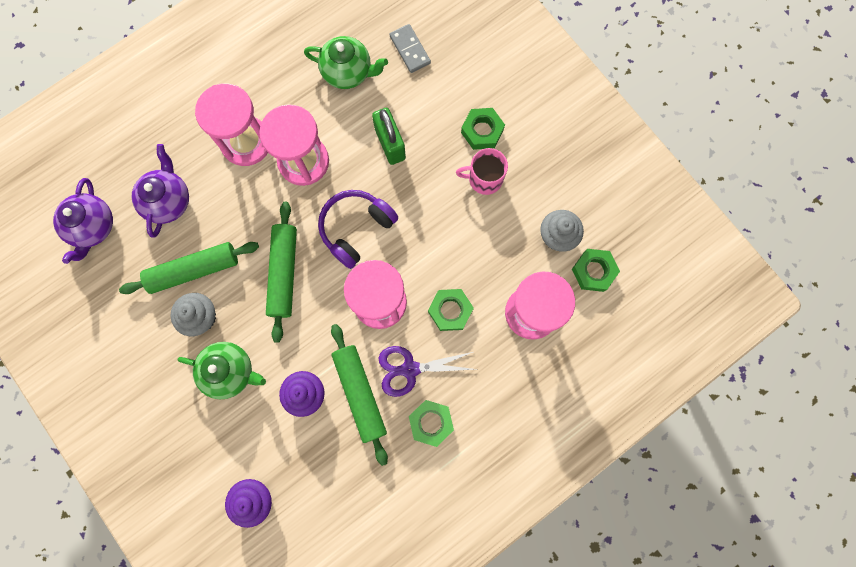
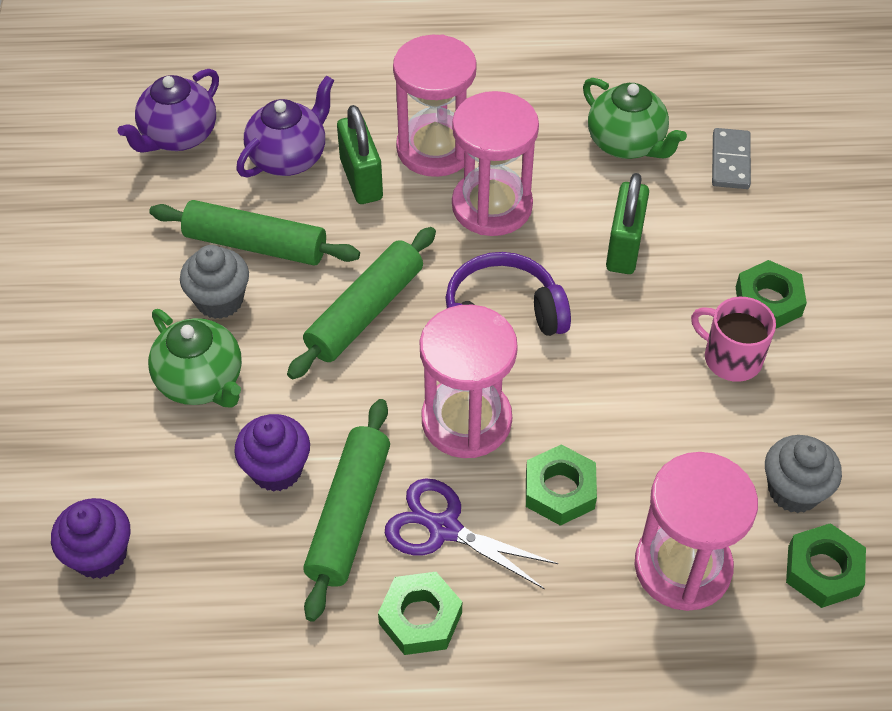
camera: 35 degrees right, 25 degrees down
none -> green padlock [337,105,383,204]

